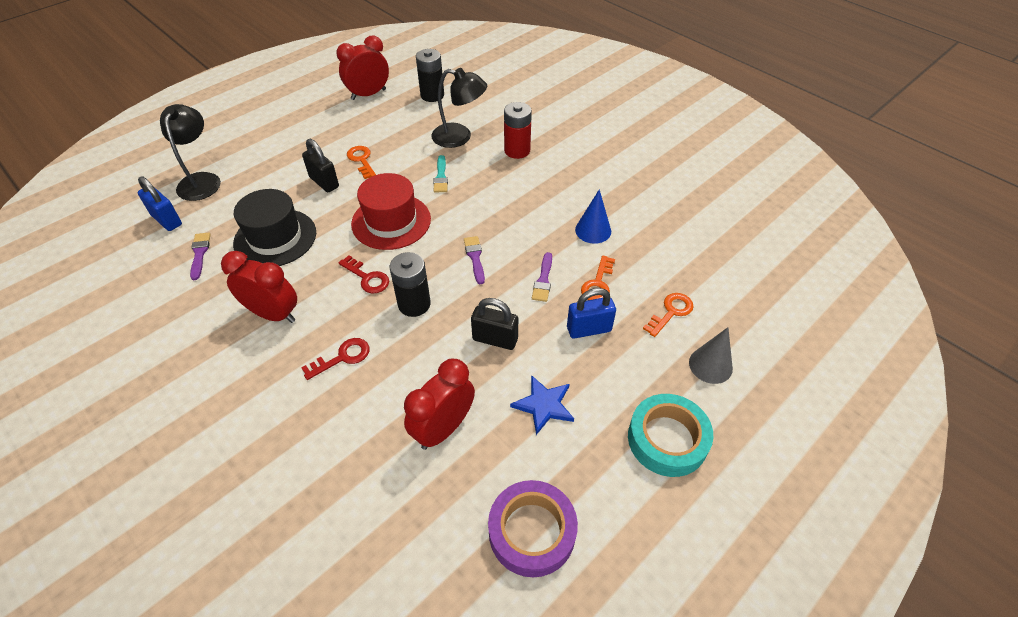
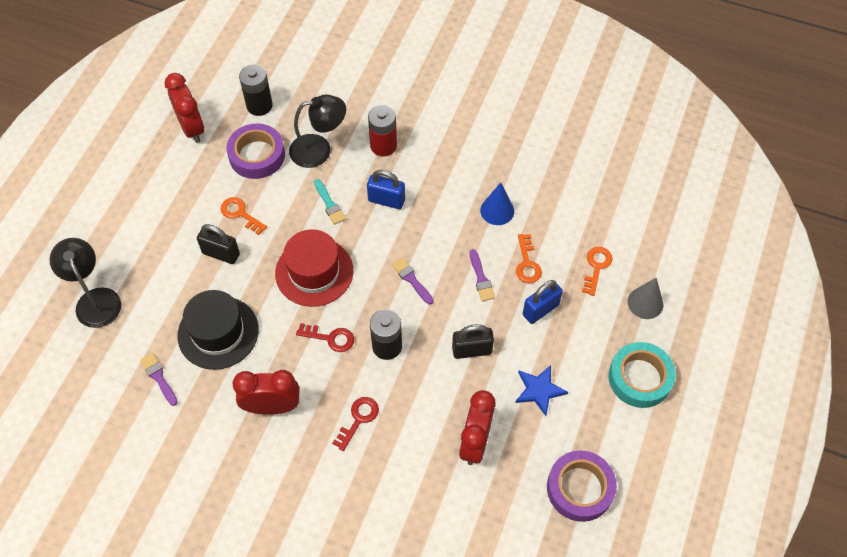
camera: 25 degrees left, 10 degrees up
blue padlock [138,176,182,231] -> blue padlock moved to [367,170,405,209]
red clock [336,35,389,100] -> red clock turned 120 degrees clockwise [164,73,204,143]
none -> purple tape [226,123,285,179]

